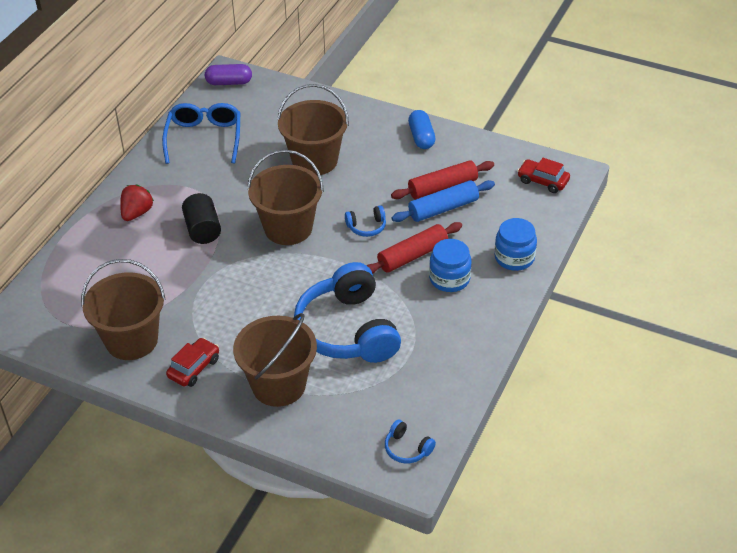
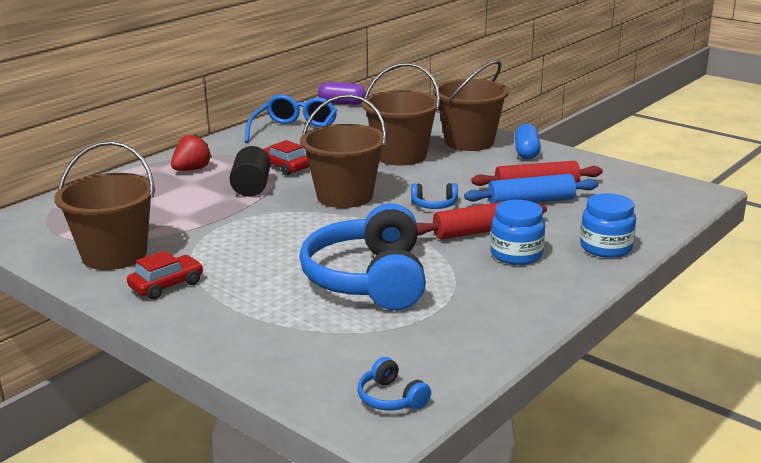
camera: 15 degrees right, 20 degrees down
brown bucket [233,313,317,407] -> brown bucket moved to [433,60,509,151]
red car [517,158,570,193] -> red car moved to [263,140,309,176]

